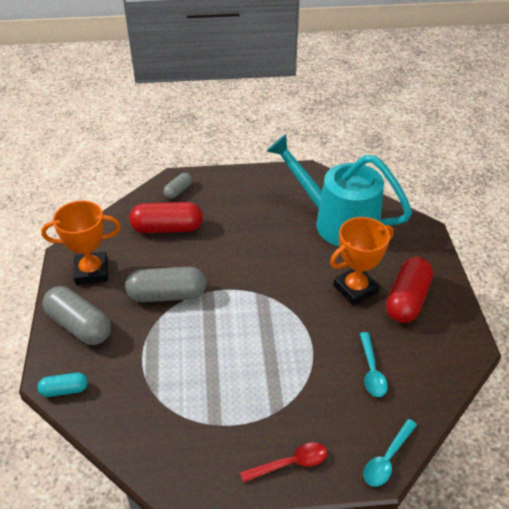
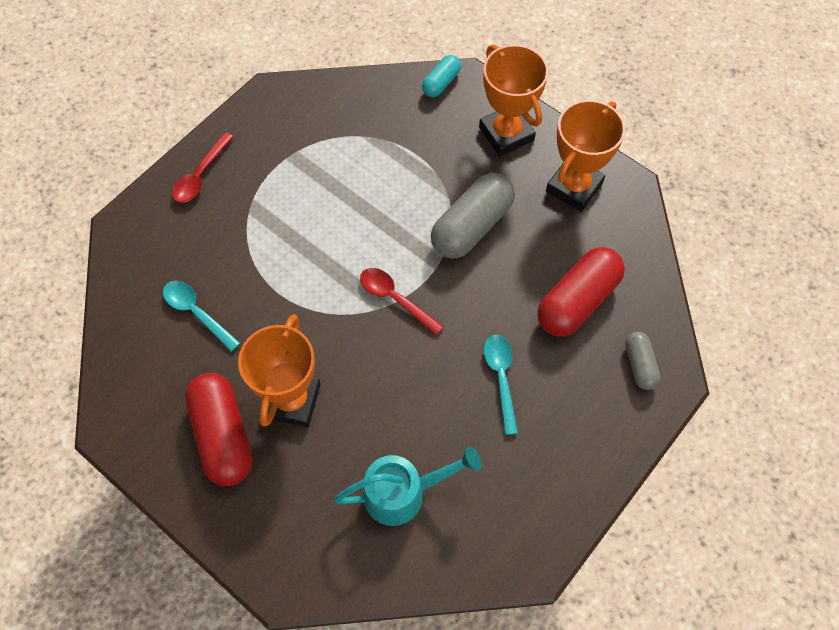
camera: 135 degrees right, 20 degrees up
grey capsule [42,286,111,345] -> orange trophy [479,45,548,157]
turquoise watering can [267,134,412,247] -> turquoise watering can [334,447,482,526], size x0.57
turquoise spoon [363,419,417,487] -> turquoise spoon moved to [484,335,518,435]
none -> red spoon [360,268,444,335]

